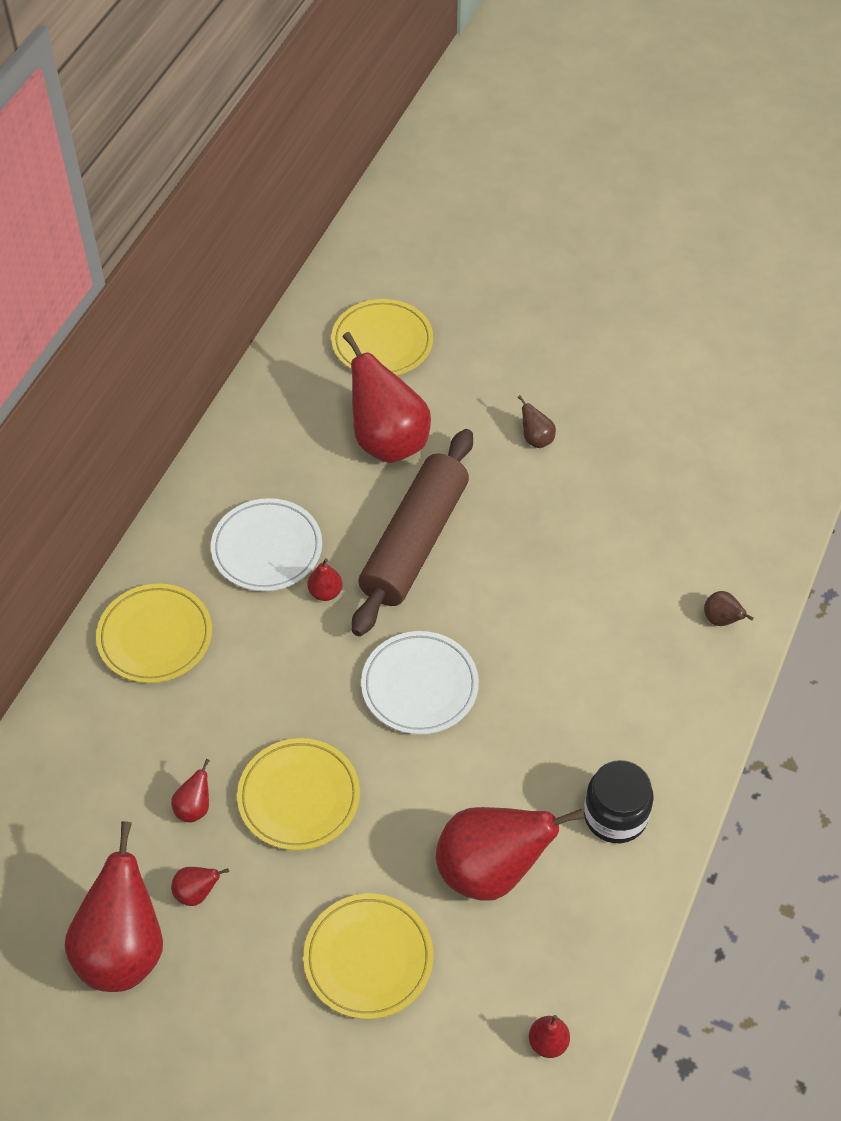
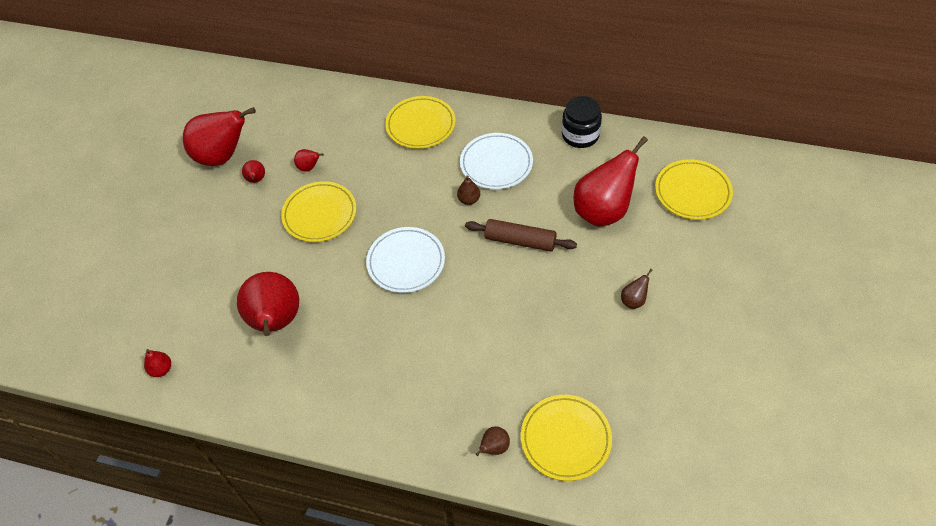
camera: 85 degrees right, 0 degrees up
yellow plate [303,894,433,1019] -> yellow plate moved to [521,395,612,481]
red pear [307,558,342,601] -> brown pear [457,176,480,205]
brown rolling pin [352,429,473,636] -> brown rolling pin [465,219,577,252], size x0.60
black jar [584,760,654,843] -> black jar moved to [562,96,602,148]

